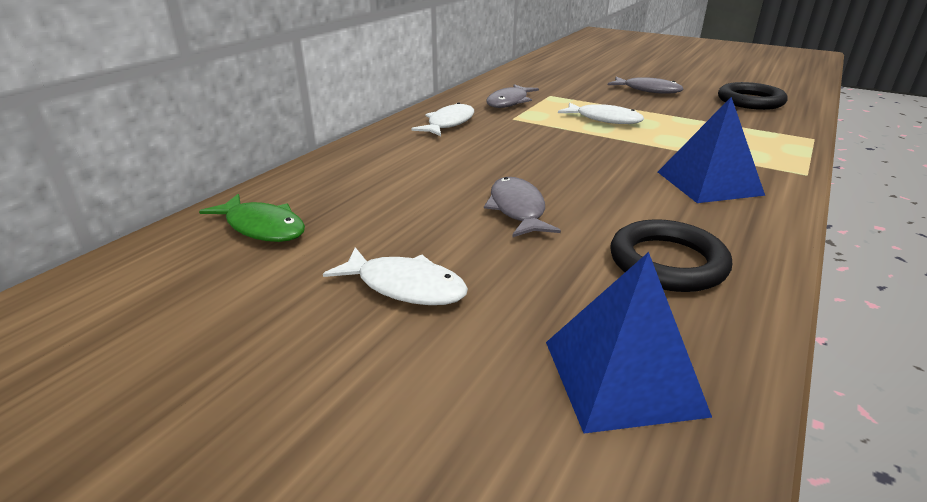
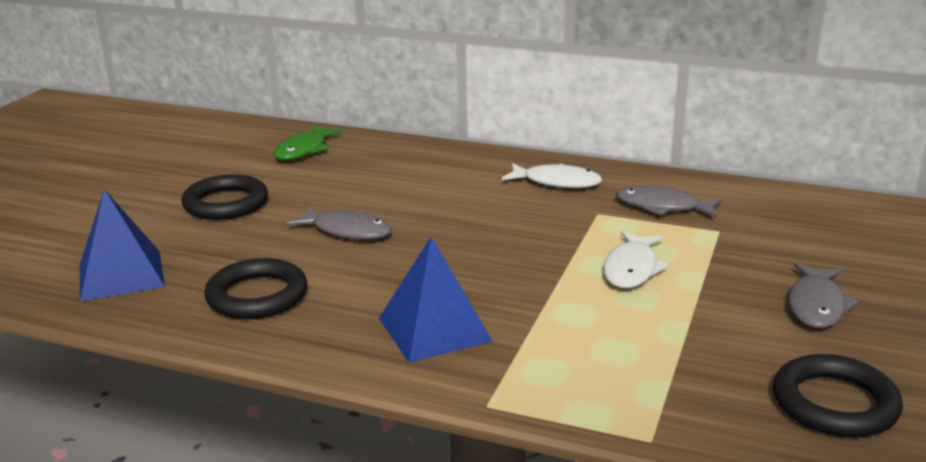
camera: 80 degrees right, 5 degrees down
white fish [323,247,468,305] -> black ring [181,174,268,220]
grey fish [484,177,561,237] -> grey fish turned 45 degrees clockwise [287,206,392,240]

